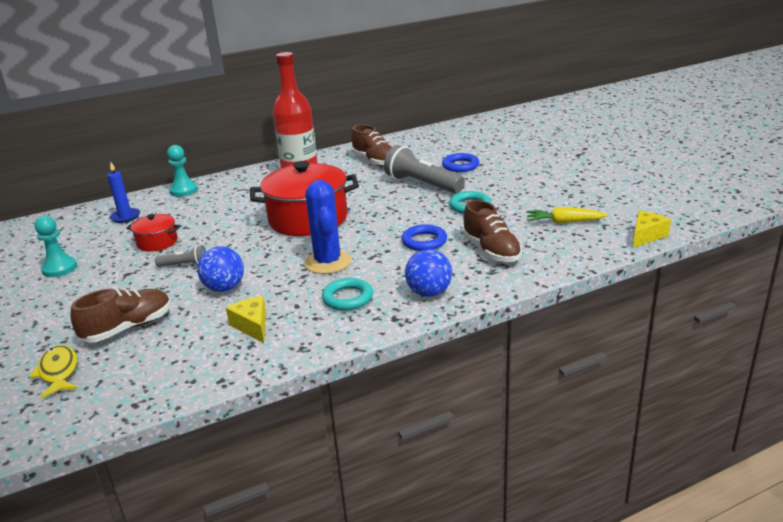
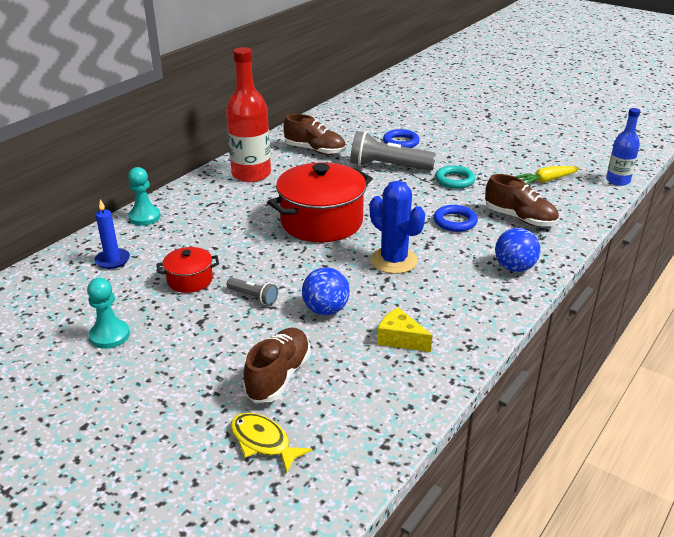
camera: 30 degrees left, 5 degrees up
grey flashlight [155,245,206,267] -> grey flashlight turned 60 degrees clockwise [227,278,278,305]
turquoise ring [322,278,373,311] -> none
yellow cheese [633,211,671,248] -> blue bottle [606,108,640,186]

